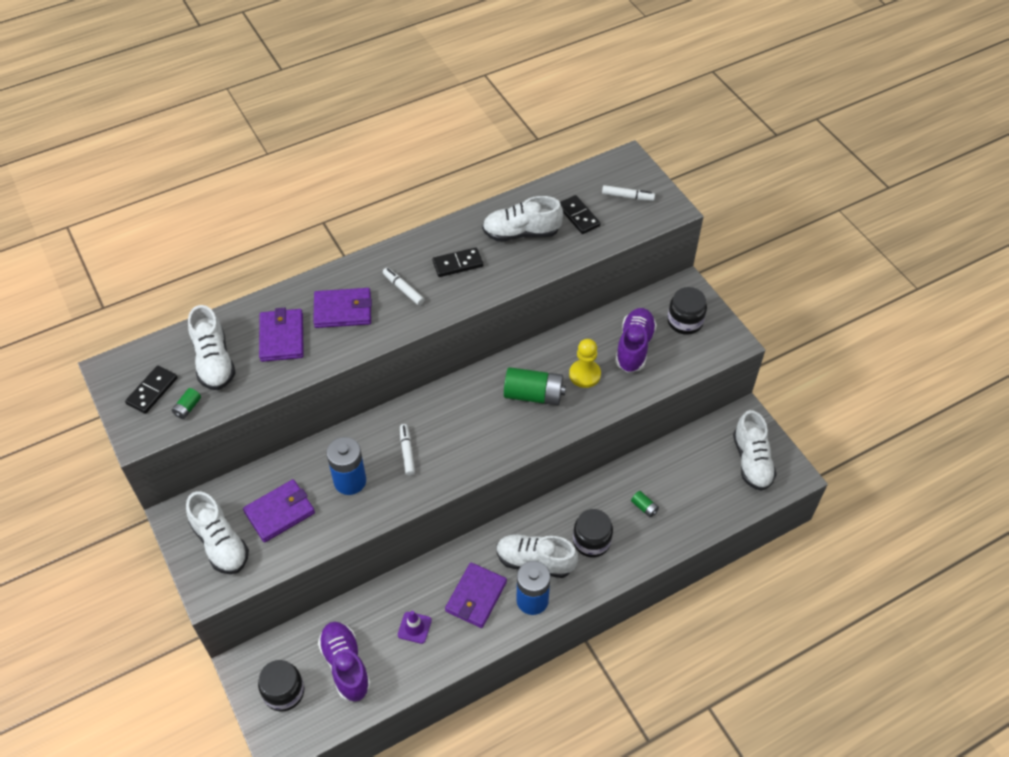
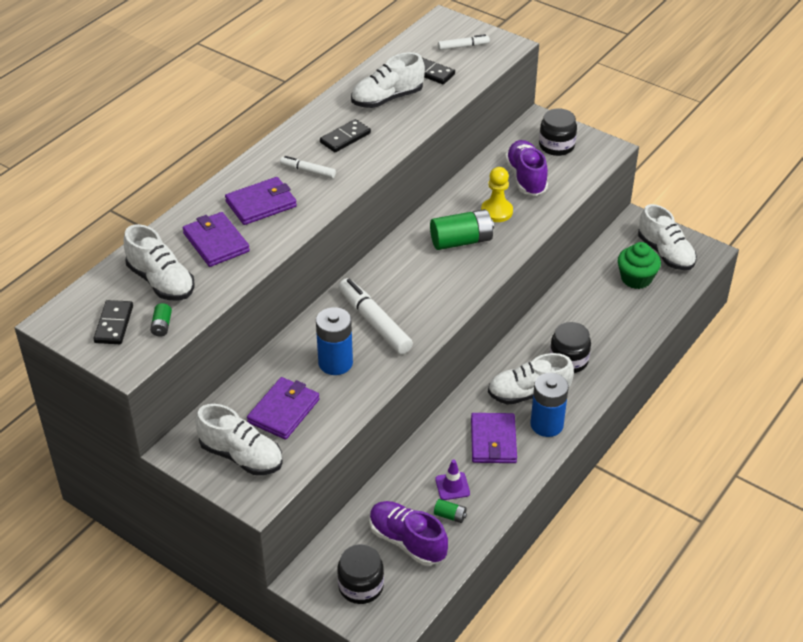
camera: 25 degrees left, 10 degrees down
white marker [400,424,415,476] -> white marker [339,278,413,354], size x1.84
green battery [631,491,659,517] -> green battery moved to [434,499,467,523]
none -> green cupcake [618,242,661,289]

